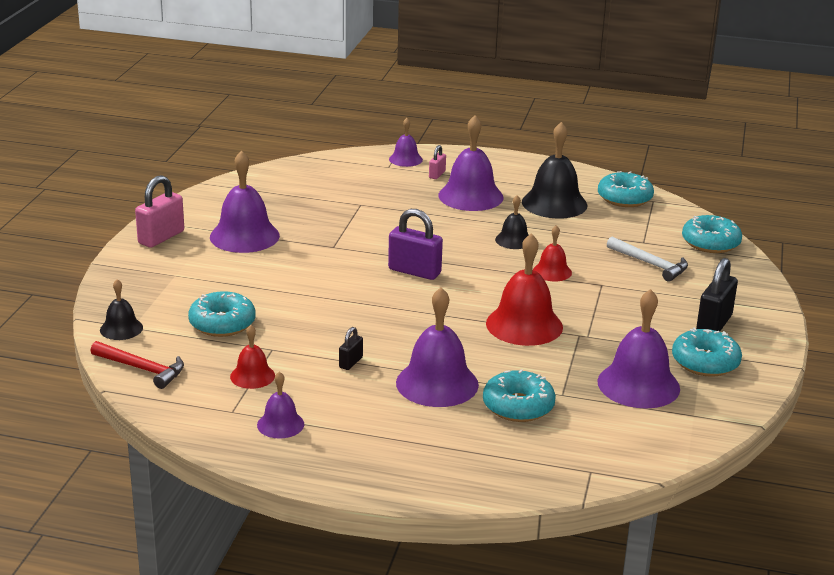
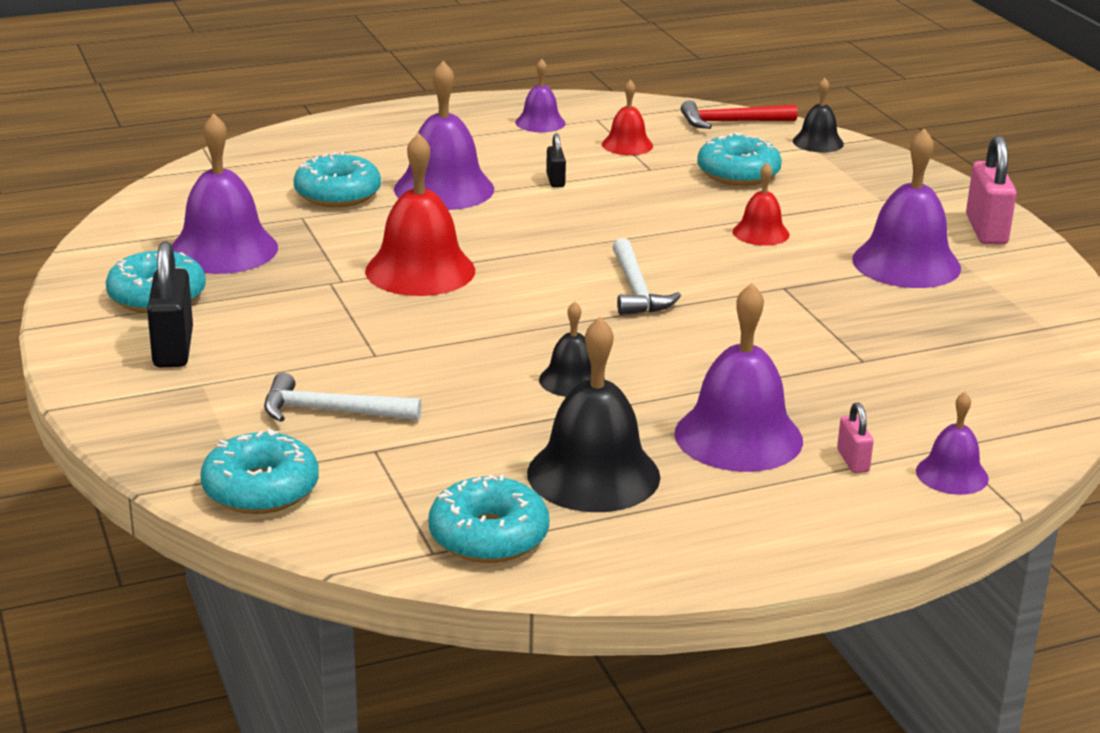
camera: 145 degrees right, 0 degrees up
purple padlock [388,209,443,280] -> white hammer [612,238,681,315]
red bell [533,225,572,281] -> red bell moved to [733,163,790,246]

